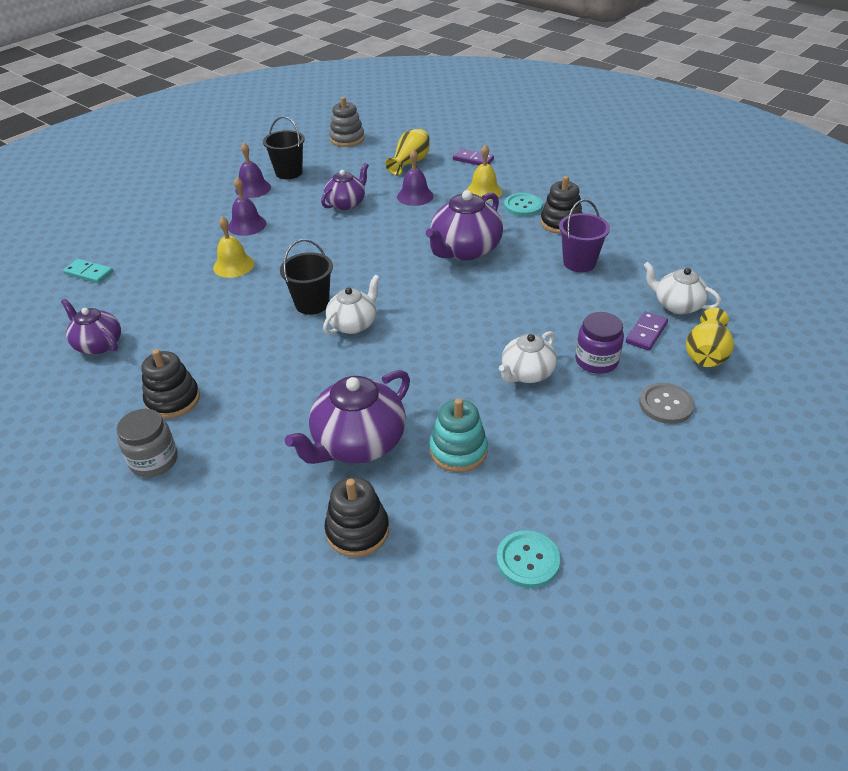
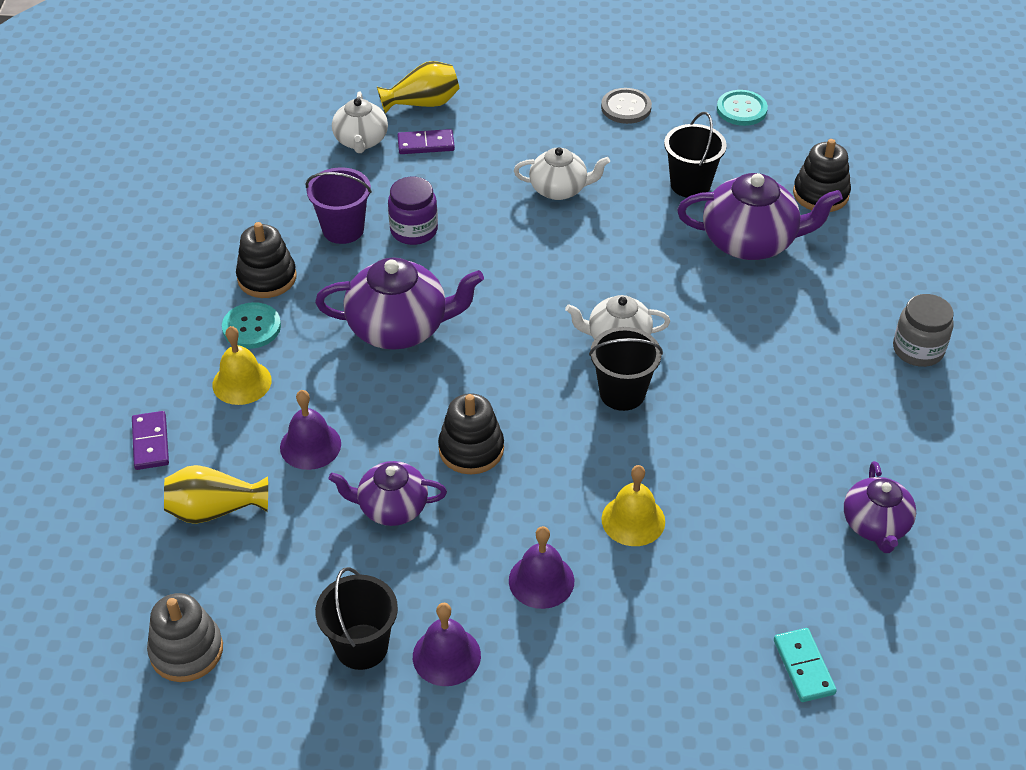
camera: 130 degrees left, 5 degrees up
black stacking toy [141,349,200,419] -> black stacking toy moved to [438,393,504,474]
turquoise stacking toy [429,398,488,472] -> black bucket [664,112,727,198]
purple jar [575,312,624,374] -> purple jar moved to [388,177,438,245]
grey button [639,383,694,424] -> grey button moved to [601,88,652,124]

